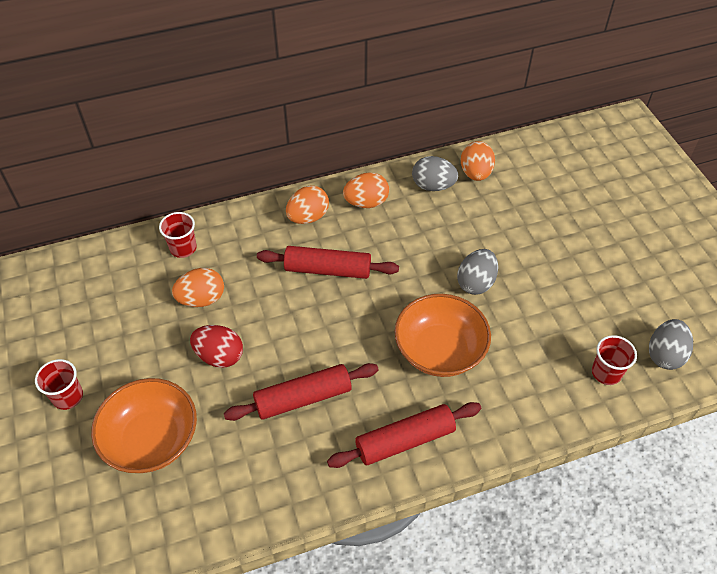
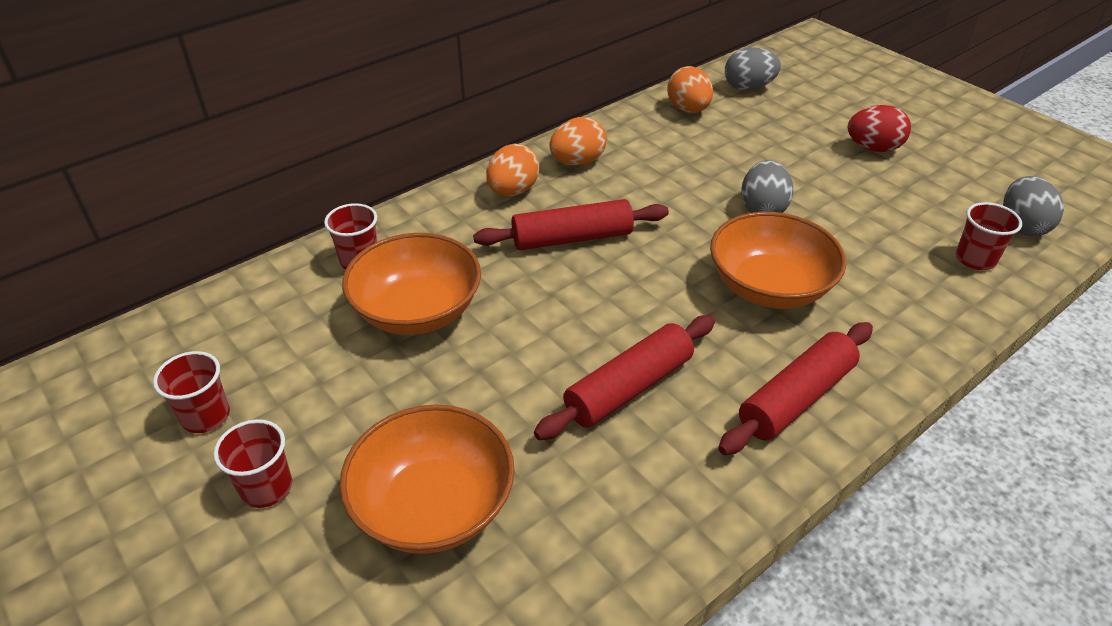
camera: 20 degrees left, 10 degrees down
orange egg [172,268,224,307] -> orange bowl [342,233,481,335]
red egg [190,325,243,368] -> red egg moved to [848,105,911,152]
grey egg [412,156,458,191] -> grey egg moved to [725,47,781,91]
none -> red cup [153,351,230,433]

